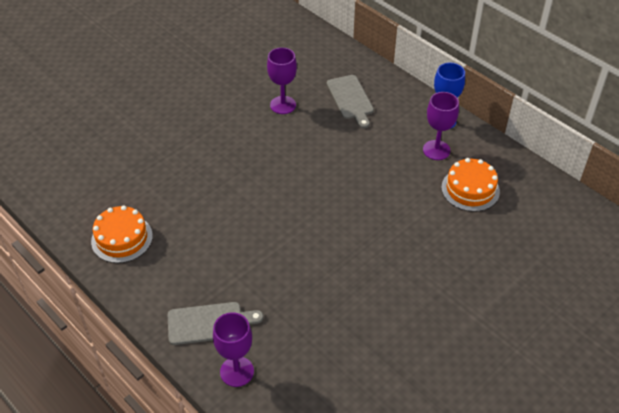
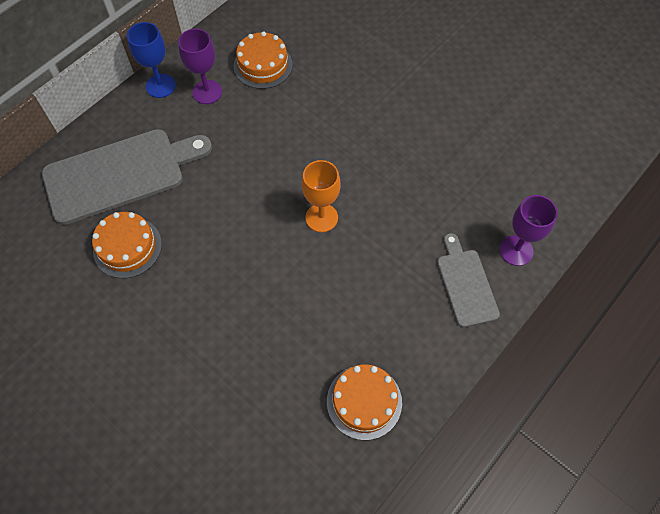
camera: 95 degrees left, 15 degrees up
purple goblet [267,47,297,114] -> orange cake [92,212,162,278]
grey cutting board [327,75,374,128] -> grey cutting board [42,129,212,225], size x1.80
none -> orange goblet [301,160,341,232]

